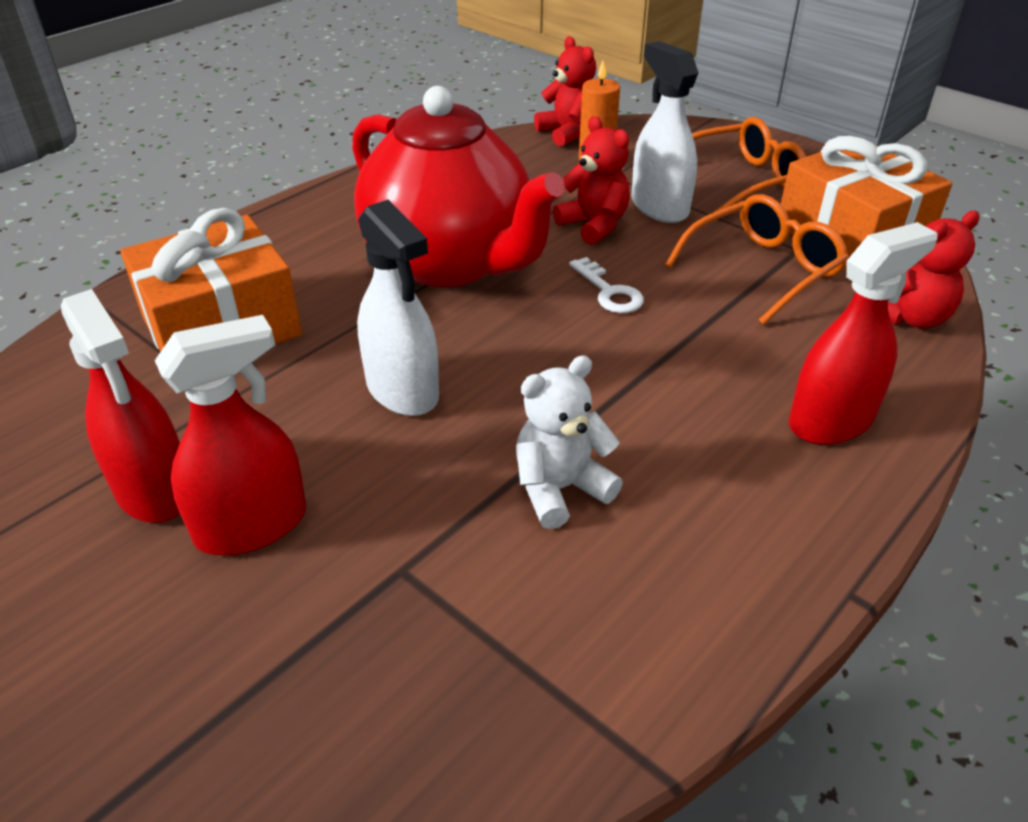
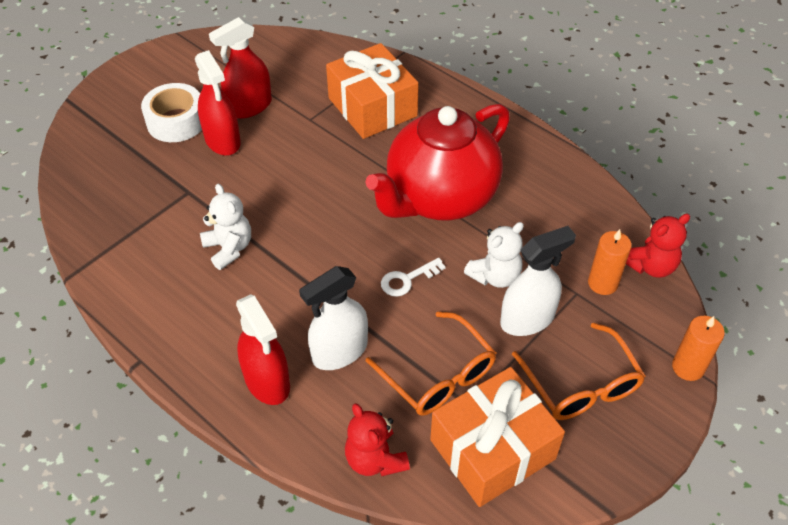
camera: 90 degrees right, 10 degrees up
white spray bottle [357,200,439,416] -> white spray bottle moved to [299,266,368,370]
red teddy bear [553,116,630,245] -> white teddy bear [464,222,524,288]
none -> white tape [141,83,202,142]
none -> orange candle [672,316,725,381]

